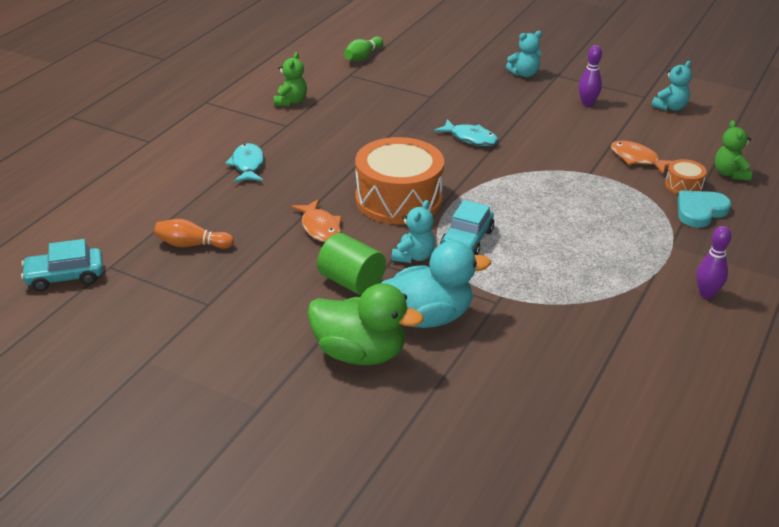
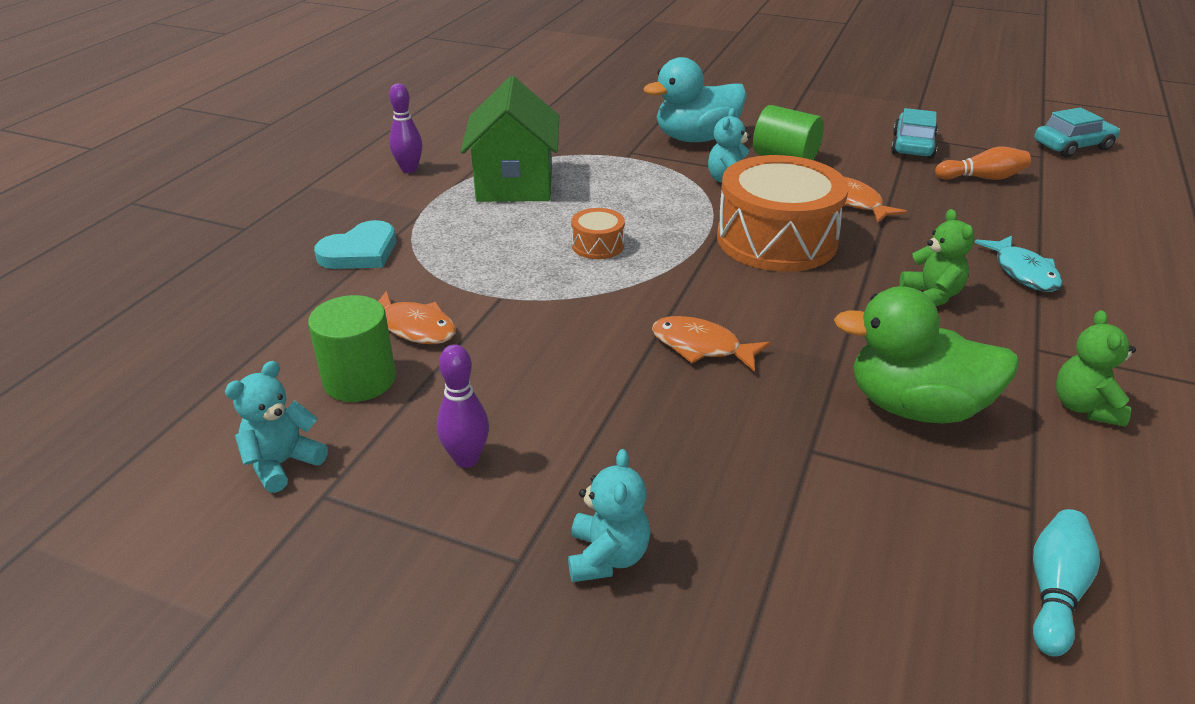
camera: 175 degrees right, 0 degrees up
green duck [308,283,424,365] -> green duck moved to [834,286,1019,424]
green bowling pin [344,36,383,61] -> turquoise bowling pin [1033,509,1100,657]
turquoise fish [434,119,498,146] -> orange fish [652,316,771,372]
turquoise car [440,200,494,255] -> turquoise car moved to [891,108,938,159]
turquoise teddy bear [506,31,542,77] -> turquoise teddy bear turned 120 degrees clockwise [568,449,650,582]
orange drum [665,159,707,195] -> orange drum moved to [571,208,625,259]
green teddy bear [715,120,752,181] -> green teddy bear moved to [900,209,974,306]
none -> green cylinder [308,295,396,402]
none -> green house [461,76,559,202]

